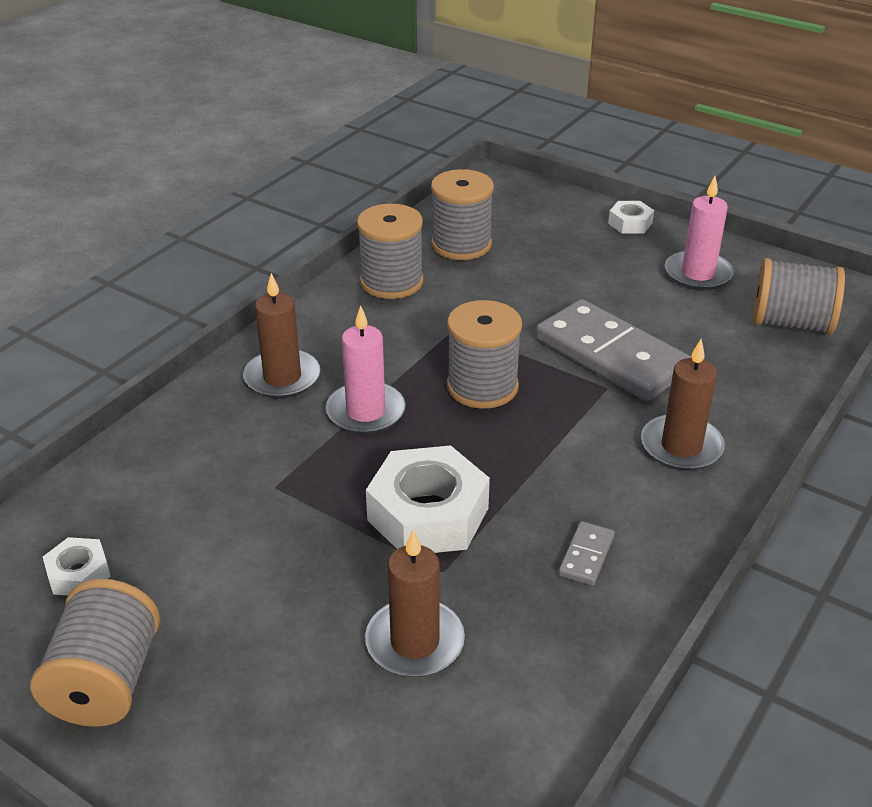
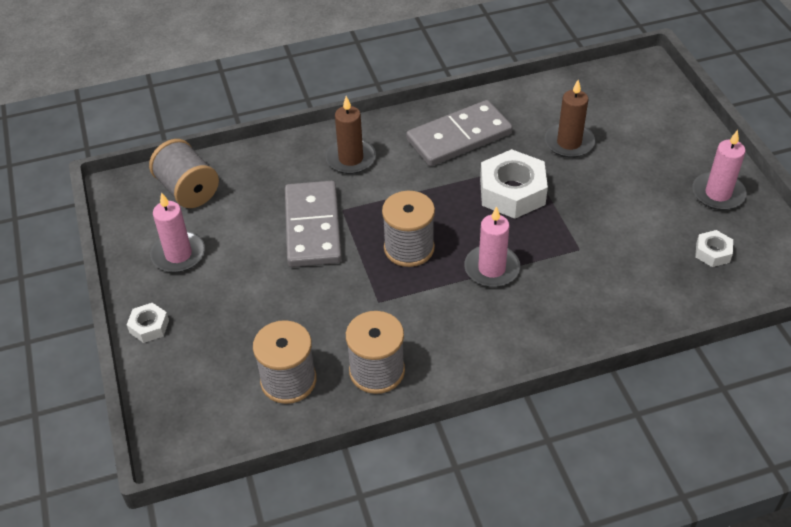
camera: 140 degrees left, 10 degrees up
grey spool [30,579,160,727] -> pink candle [692,130,746,210]
brown candle [243,273,320,399] -> none
grey domino [559,521,615,586] -> grey domino [406,100,512,167], size x2.41

